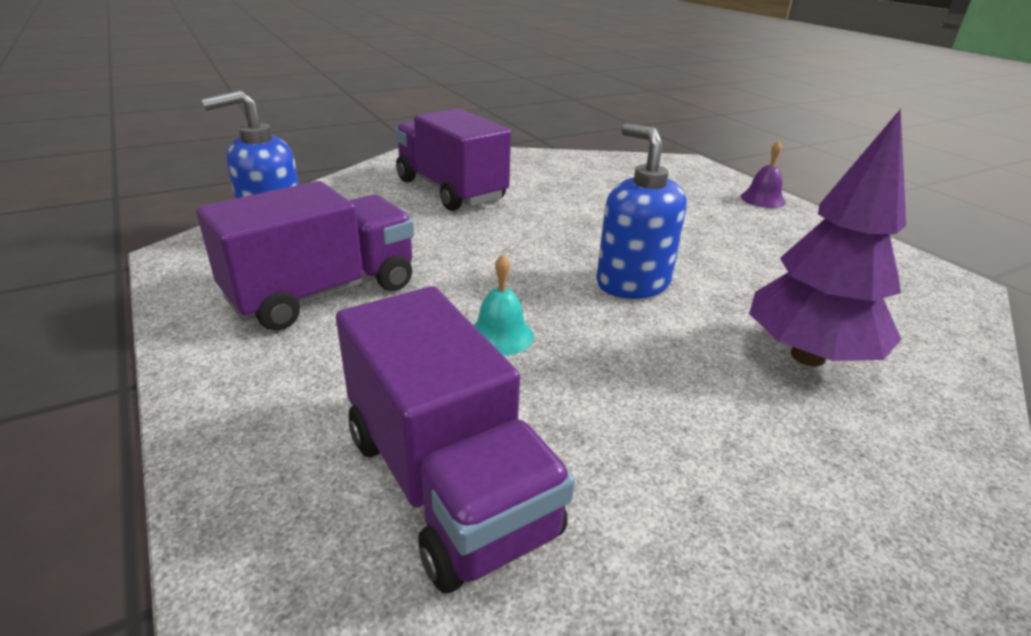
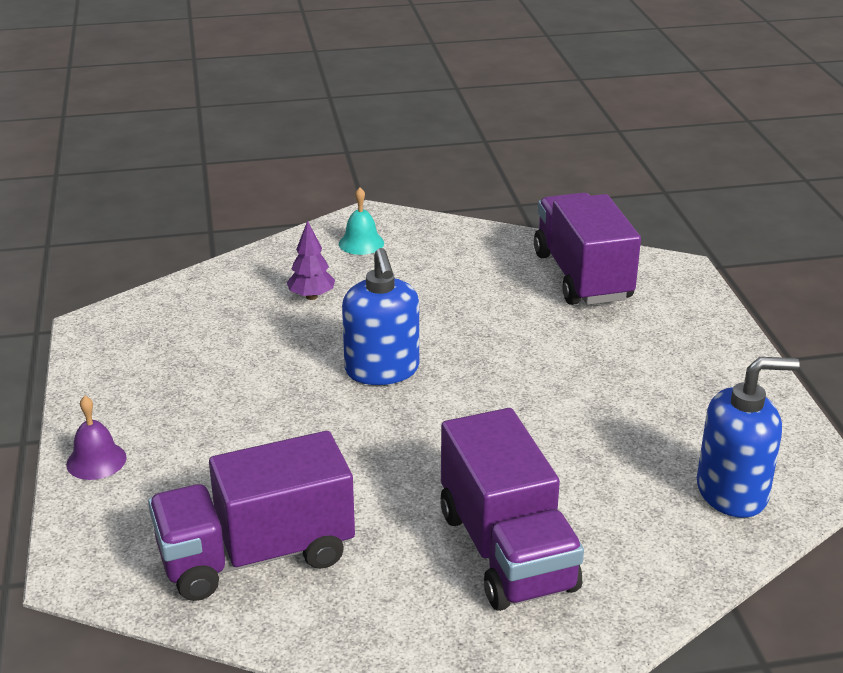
camera: 160 degrees left, 0 degrees up
purple truck [196,181,415,331] -> purple truck moved to [148,431,355,601]
turquoise bell [474,254,534,356] -> turquoise bell moved to [339,187,384,255]
purple tree [749,109,906,367] -> purple tree [287,220,335,300], size x0.50

